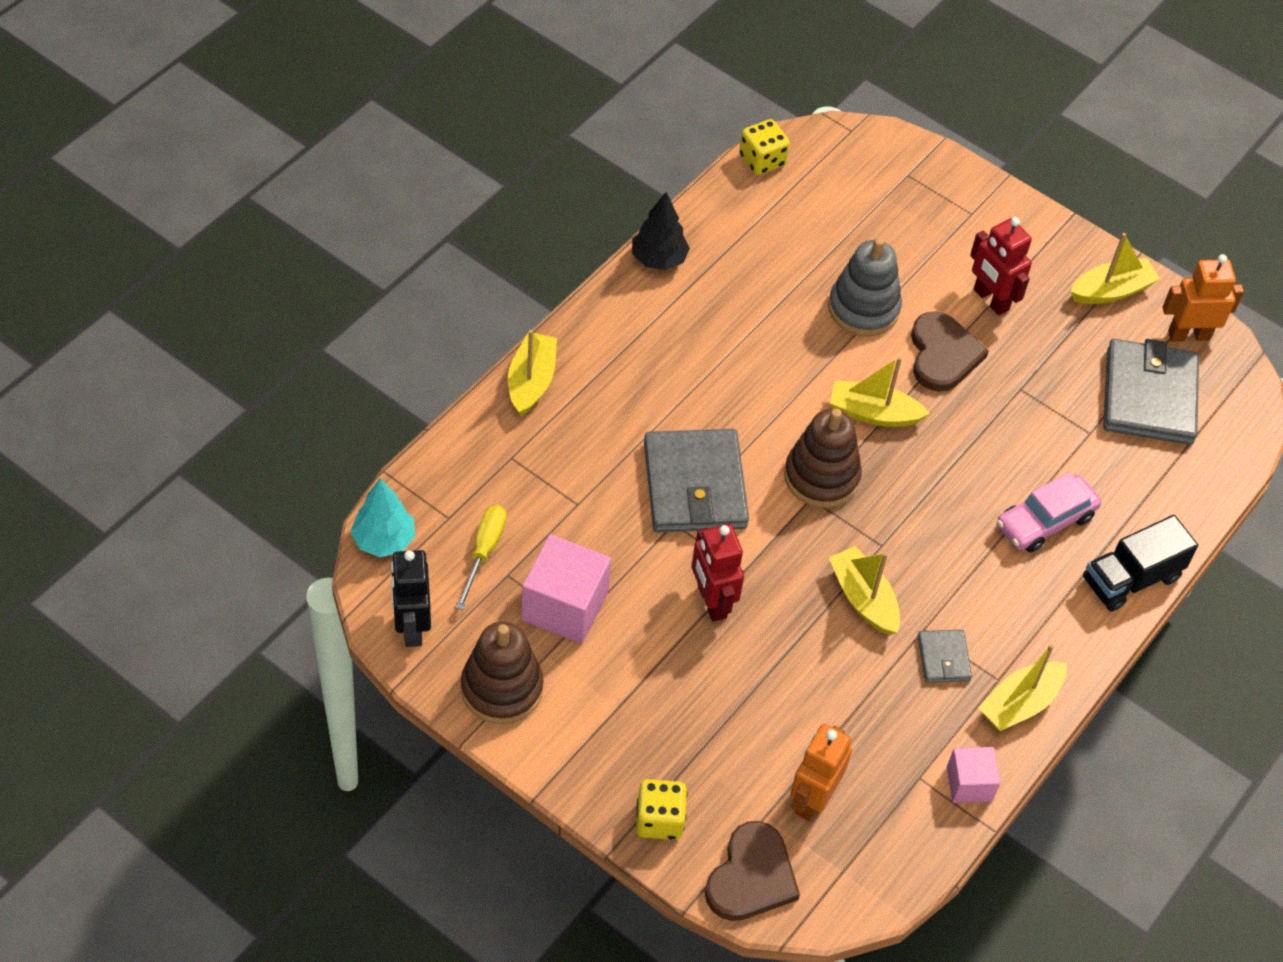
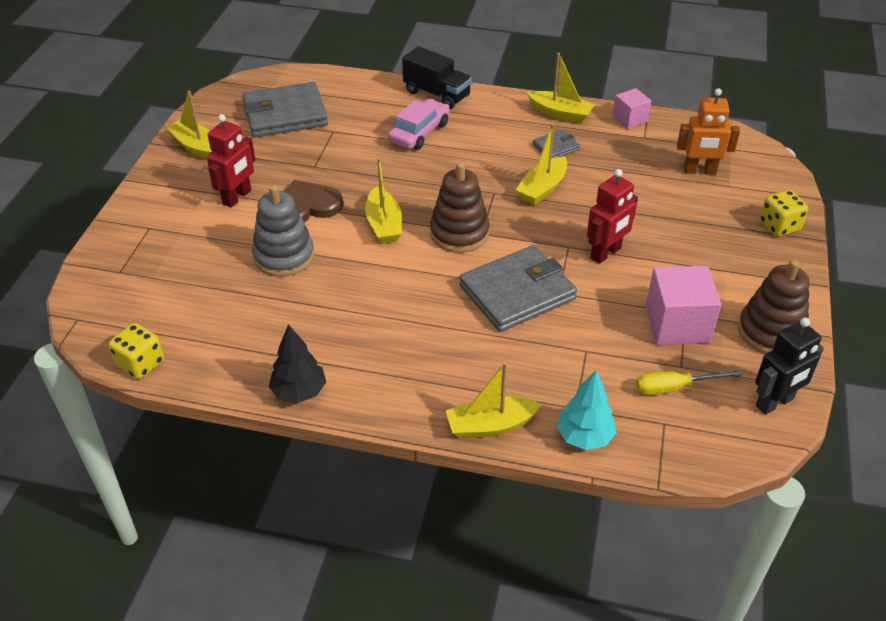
camera: 110 degrees left, 10 degrees down
turquoise tree [351,478,415,557] -> turquoise tree moved to [557,370,617,450]
brown heart [705,821,800,921] -> none
pink car [997,472,1101,553] -> pink car turned 90 degrees counterclockwise [388,99,450,150]
orange robot [1162,254,1244,342] -> none

